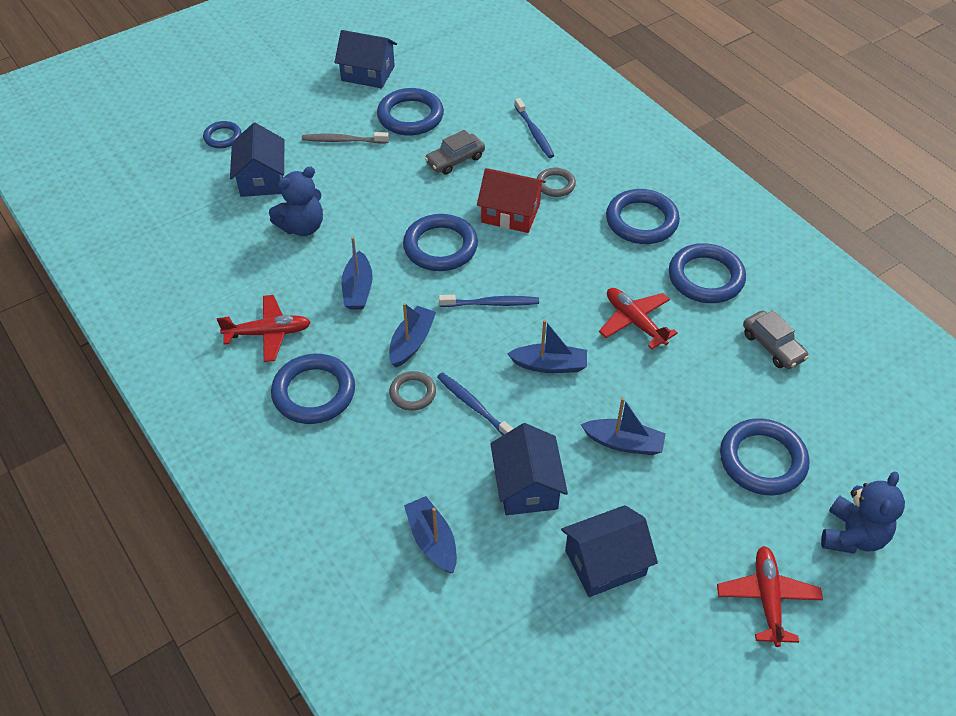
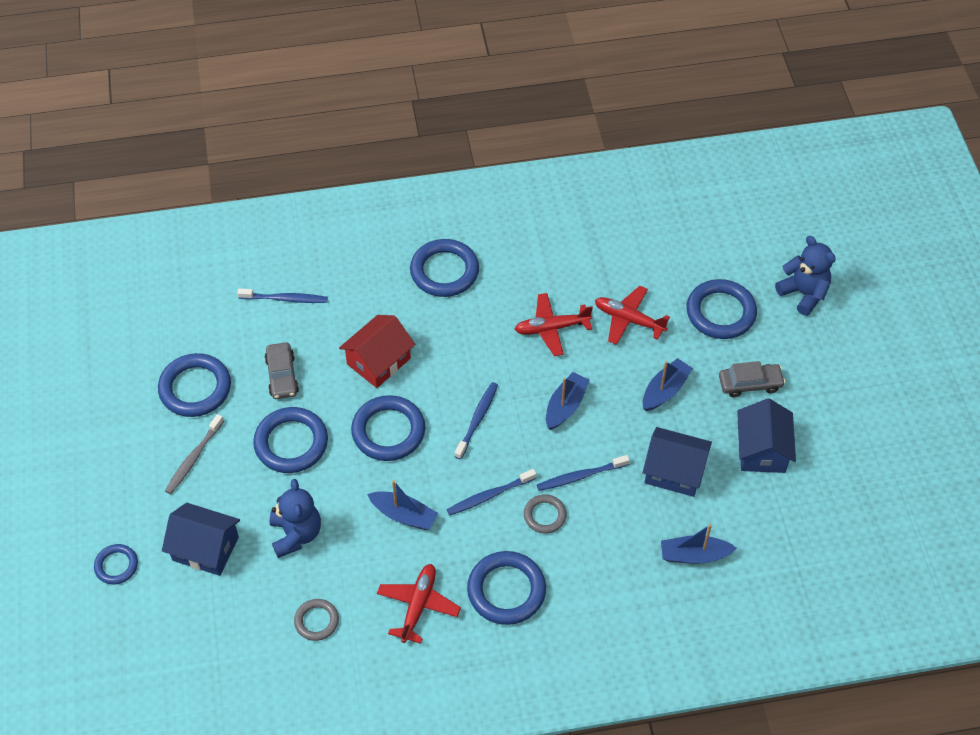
camera: 65 degrees left, 5 degrees up
blue house [334,30,397,88] -> none
blue boat [389,303,436,367] -> blue toothbrush [446,469,537,516]
grey ring [537,168,576,197] -> grey ring moved to [294,599,339,641]
blue ring [669,243,746,303] -> blue ring moved to [253,407,328,473]
red plane [717,546,823,647] -> red plane moved to [595,286,670,345]
grey car [743,310,809,369] -> grey car moved to [719,361,785,397]

